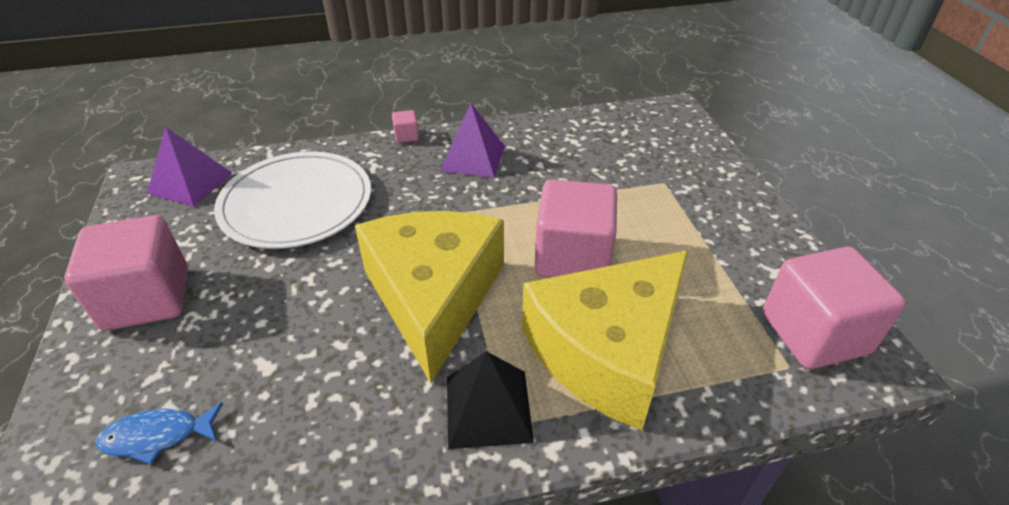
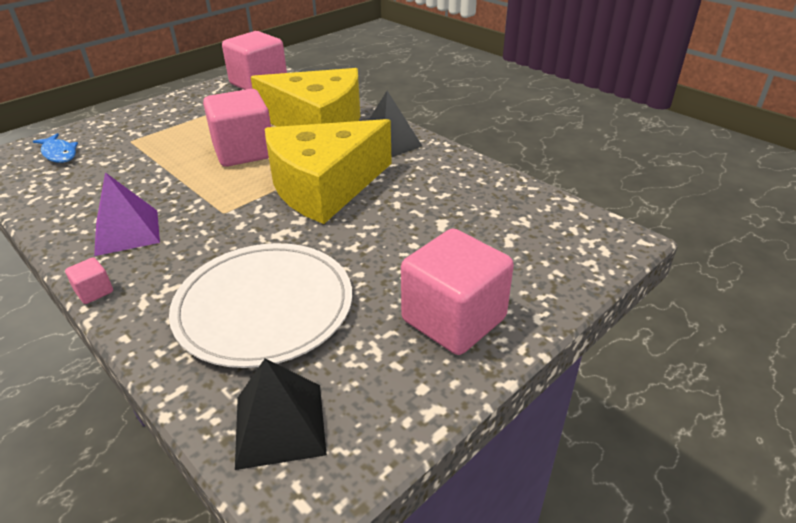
camera: 120 degrees left, 5 degrees down
blue fish [96,402,223,465] -> blue fish moved to [33,133,78,163]
purple pyramid [147,127,232,207] -> black pyramid [235,358,327,470]

